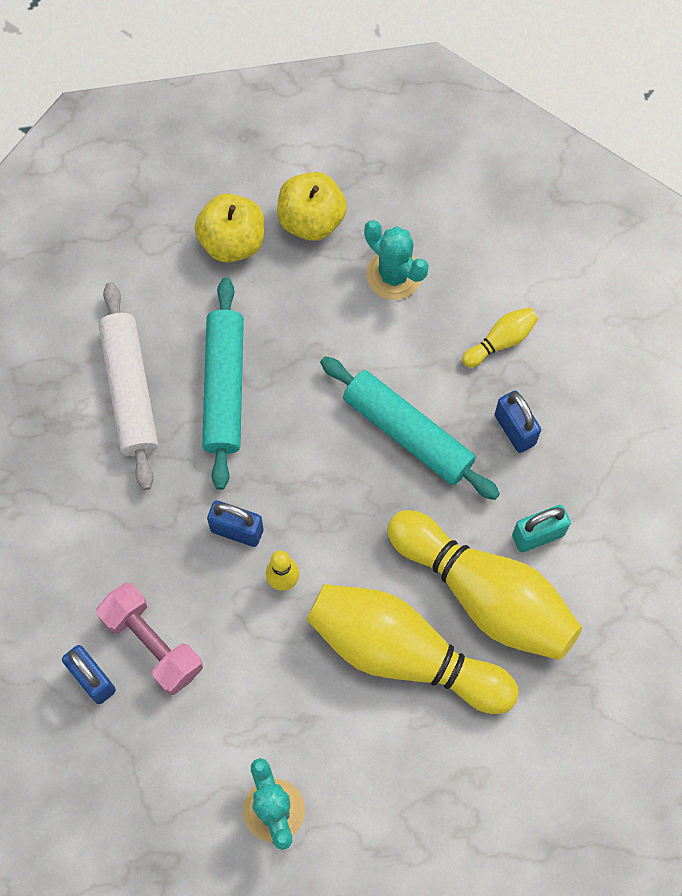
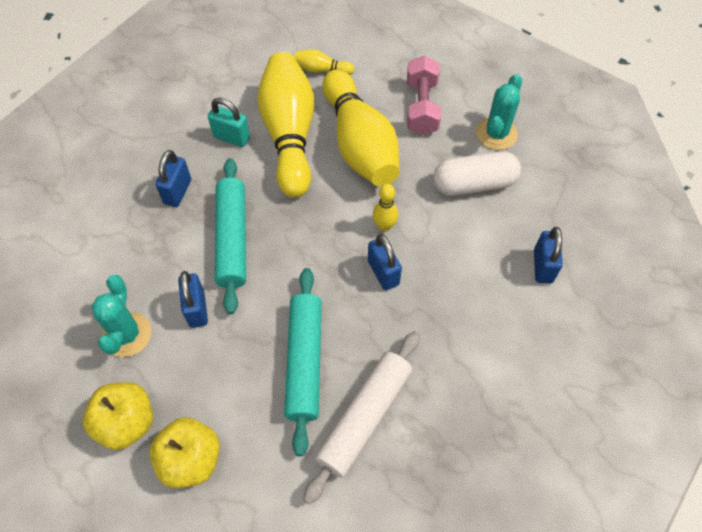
camera: 135 degrees left, 10 degrees down
pink dumbbell [96,582,203,695] -> pink dumbbell moved to [407,56,441,135]
turquoise rolling pin [202,278,244,490] -> turquoise rolling pin turned 45 degrees counterclockwise [284,268,322,456]
yellow bowling pin [462,307,538,368] -> yellow bowling pin moved to [295,49,354,75]
none -> blue padlock [178,271,208,328]
none -> white capsule [433,151,521,196]

